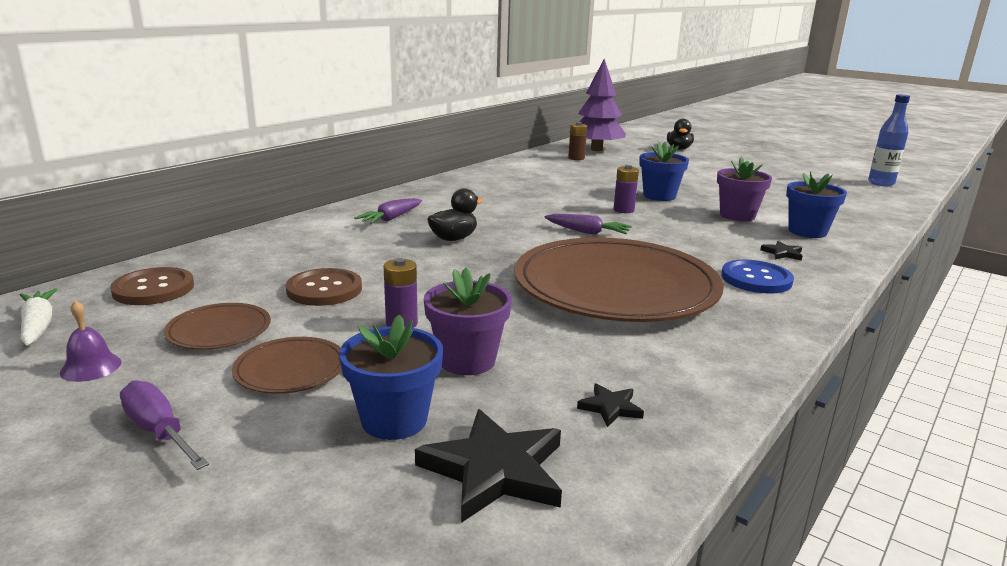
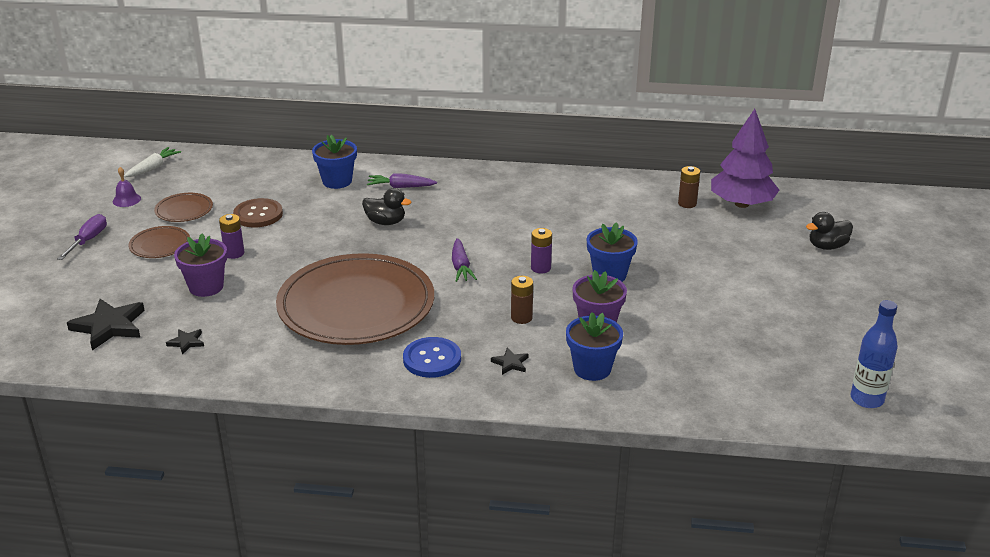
camera: 60 degrees right, 10 degrees up
brown button [110,267,194,305] -> none
blue flower pot [339,314,443,440] -> blue flower pot moved to [312,135,357,189]
none -> brown battery [511,276,533,324]

